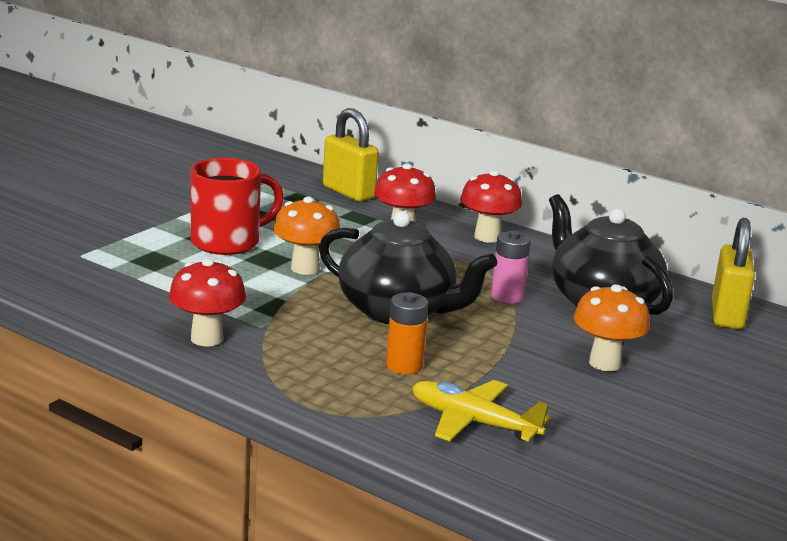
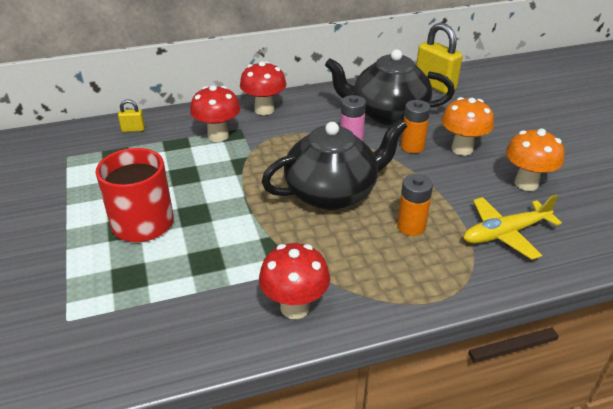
camera: 50 degrees left, 15 degrees up
orange mushroom [273,196,340,275] -> orange mushroom moved to [506,129,564,191]
yellow padlock [323,108,379,202] -> yellow padlock [118,99,145,132], size x0.47
none -> orange battery [401,100,431,153]

